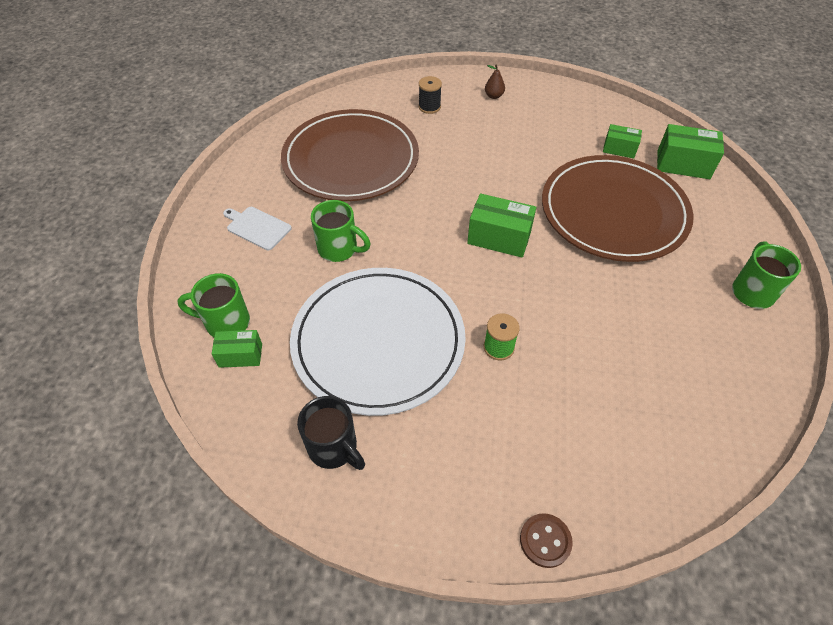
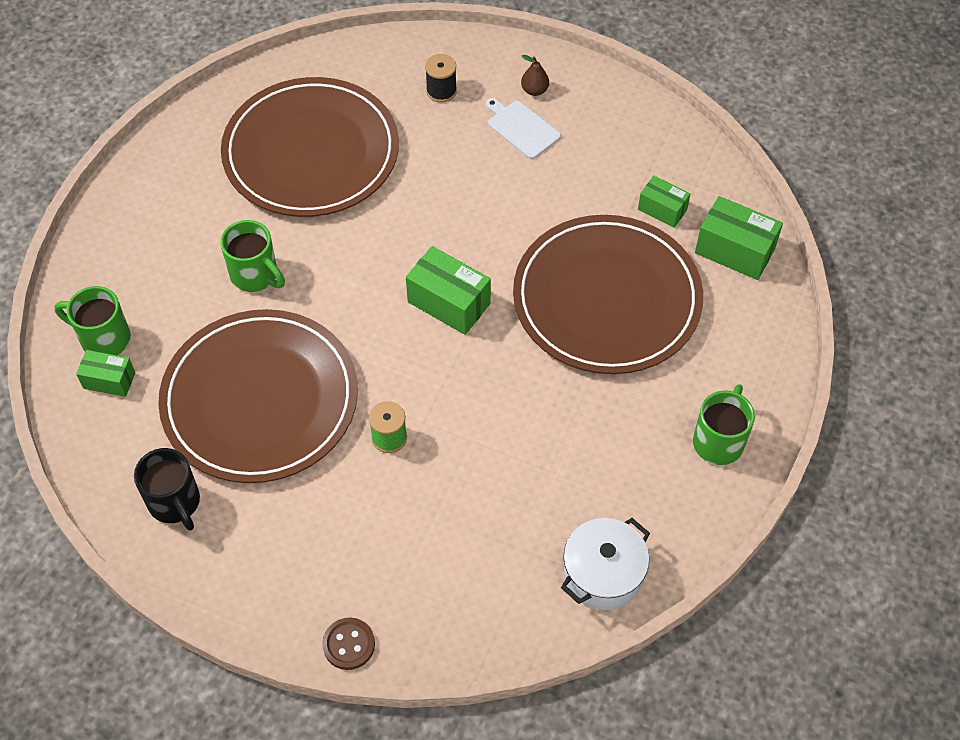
camera: 15 degrees right, 5 degrees up
white cutting board [223,207,292,250] -> white cutting board moved to [486,98,561,159]
white plate [290,268,466,416] -> brown plate [158,309,358,483]
none -> white pot [561,518,650,610]

